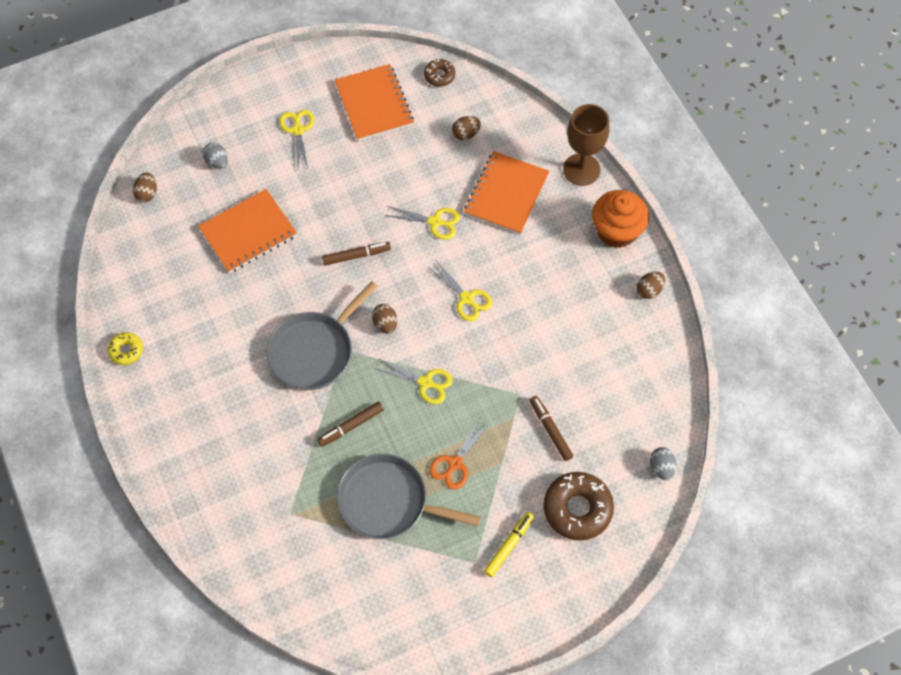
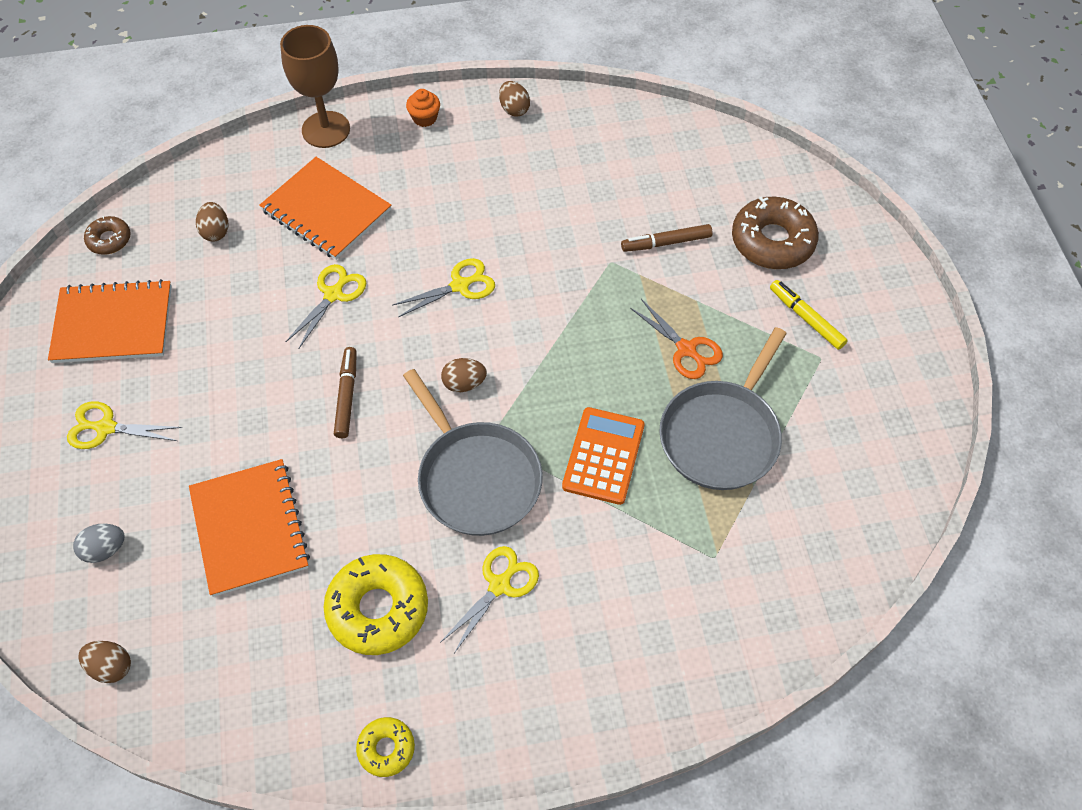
camera: 75 degrees left, 5 degrees down
brown marker [317,402,384,447] -> orange calculator [562,407,645,505]
yellow scissors [374,358,453,404] -> yellow scissors moved to [440,546,539,653]
orange cupcake [592,190,649,248] -> orange cupcake [406,89,440,127], size x0.48
grey egg [650,447,676,480] -> none
none -> yellow donut [323,554,428,655]

